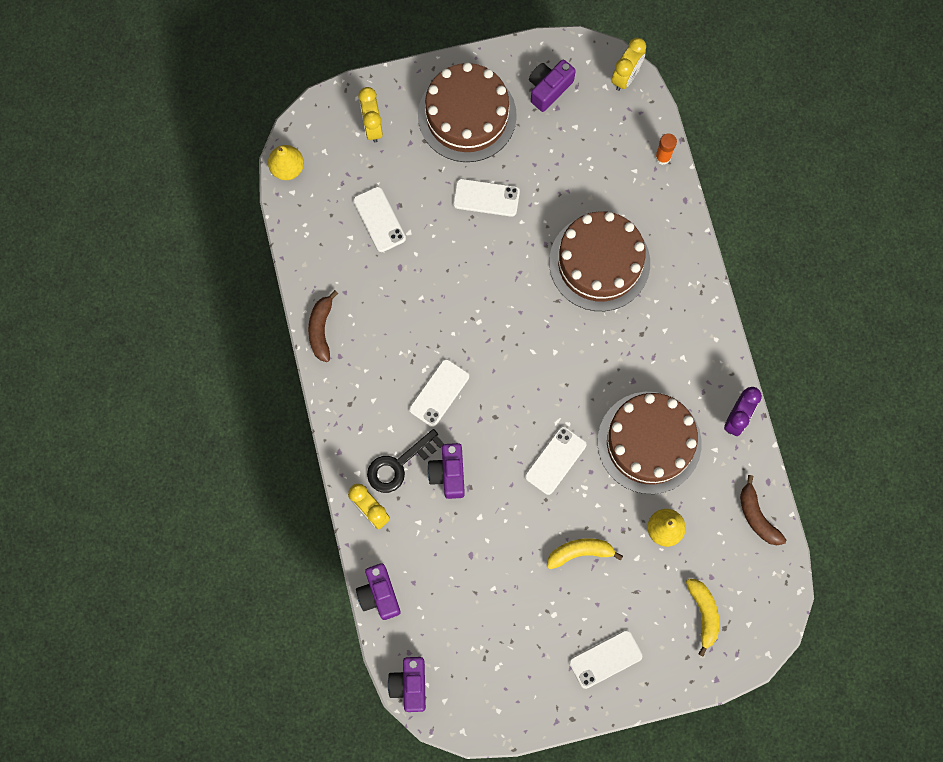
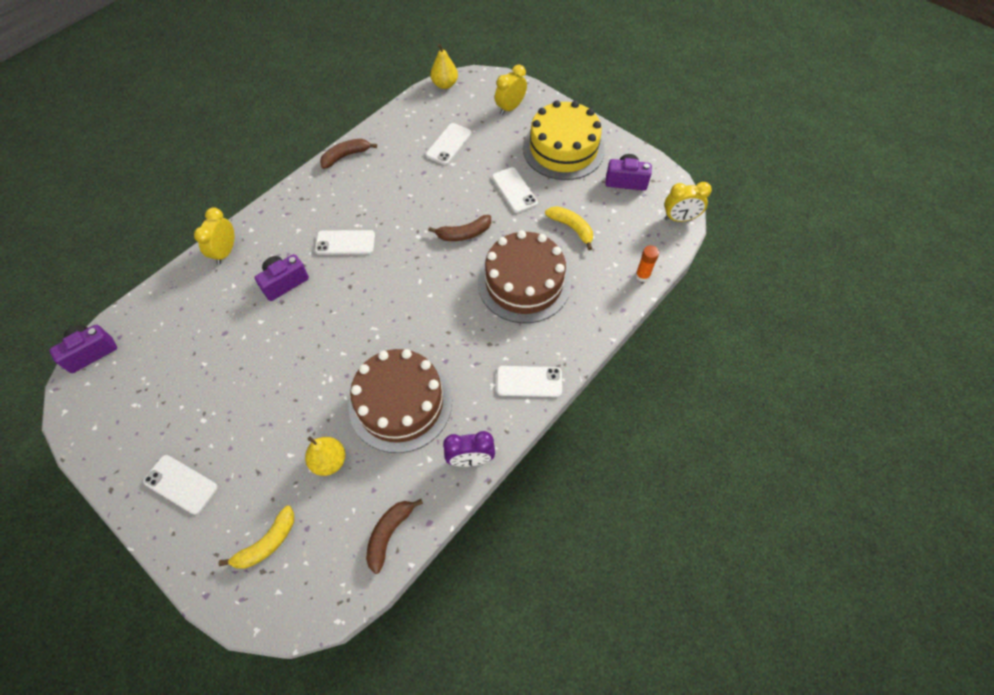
camera: 55 degrees right, 15 degrees down
purple camera [356,563,401,620] -> none
black key [367,429,444,493] -> none
brown cake [418,62,517,162] -> yellow cake [523,100,605,180]
white phone [525,426,587,495] -> white phone moved to [497,366,562,397]
yellow banana [547,538,623,569] -> yellow banana moved to [545,206,593,250]
none -> brown banana [428,215,491,241]

